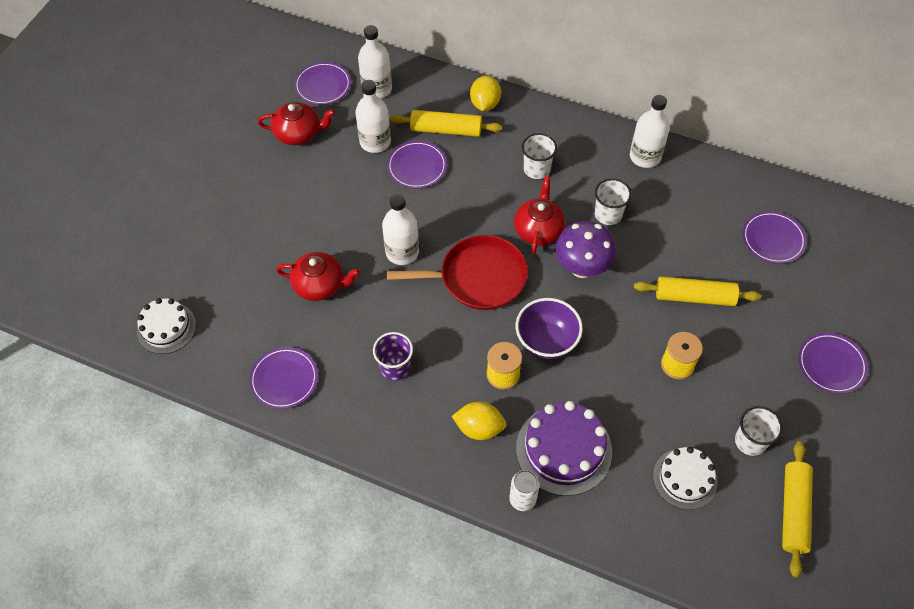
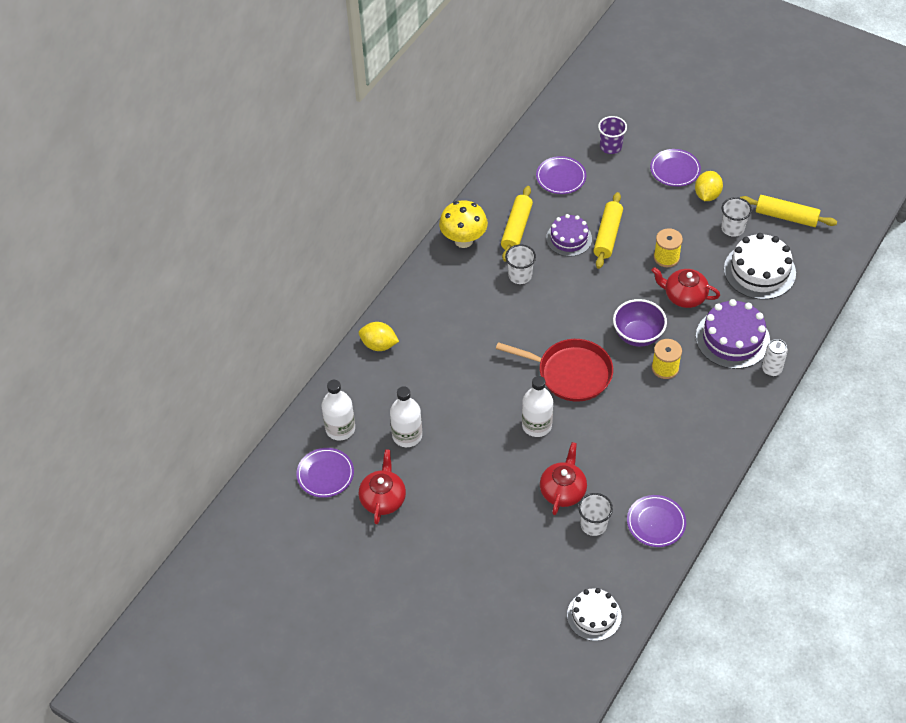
camera: 80 degrees left, 5 degrees down
purple cup [373,332,413,381] -> purple cup moved to [598,116,627,154]
purple plate [387,141,447,189] -> none
red pan [387,235,528,310] -> red pan turned 105 degrees clockwise [496,339,613,402]
yellow rolling pin [390,110,502,137] -> yellow rolling pin moved to [501,186,533,261]
yellow lemon [452,401,506,440] -> yellow lemon moved to [695,171,723,201]
red teapot [514,176,565,254] -> red teapot moved to [651,267,720,308]
white cup [522,133,557,179] -> white cup moved to [578,493,613,536]
purple mushroom [555,221,616,278] -> none
white bottle [630,95,670,168] -> yellow mushroom [439,200,488,248]
white cake [653,447,718,510] -> white cake [724,233,796,300], size x1.53
none -> purple cake [546,214,592,257]

